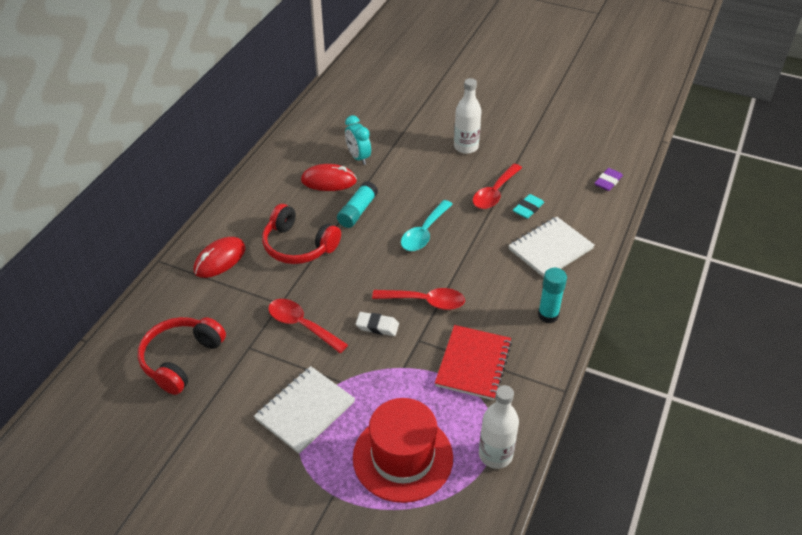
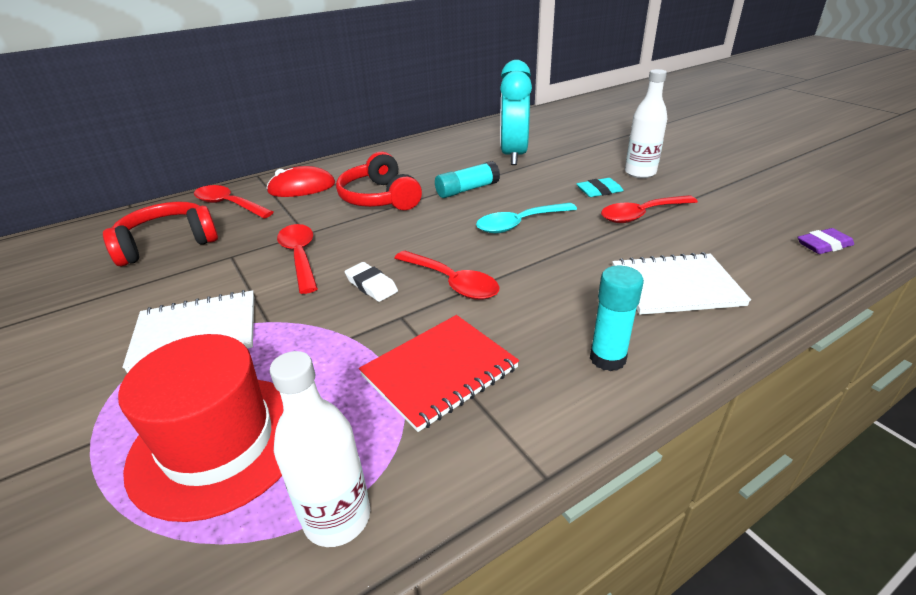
camera: 35 degrees right, 10 degrees down
red mouse [301,164,357,191] -> none
turquoise clock [345,115,371,165] -> turquoise clock [500,60,532,165], size x1.74
turquoise eraser [513,194,544,219] -> turquoise eraser moved to [577,178,624,197]
none -> red spoon [194,185,274,218]

